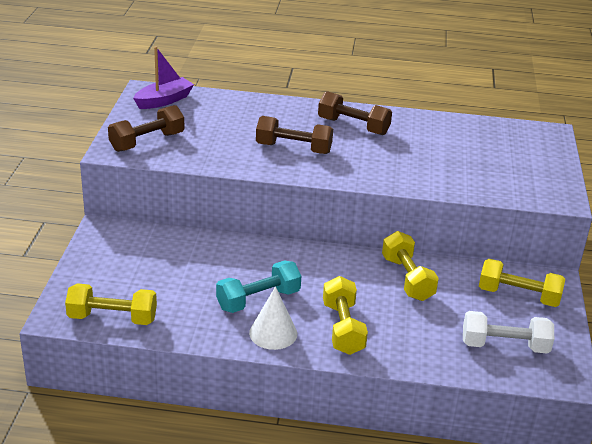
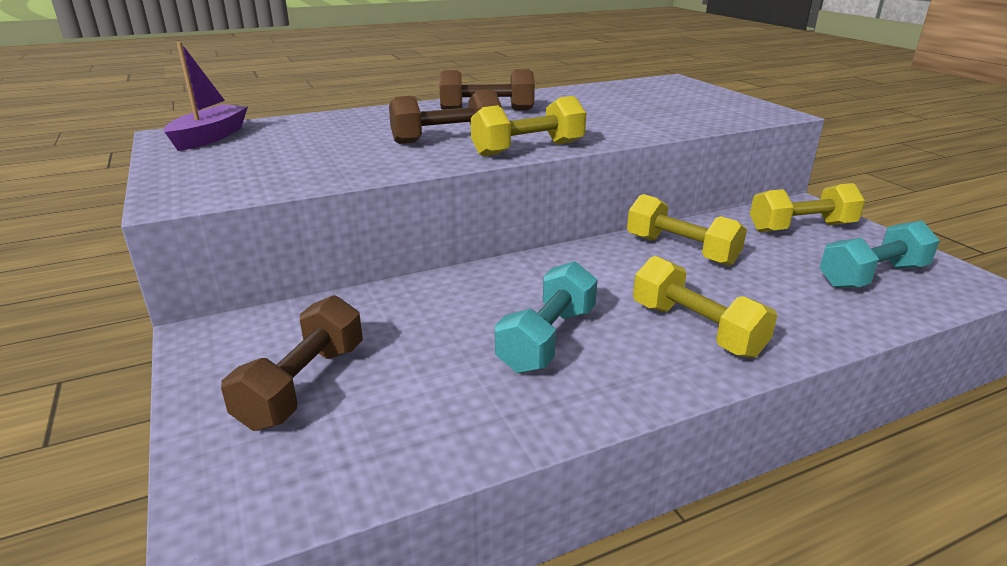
camera: 30 degrees left, 5 degrees down
yellow dumbbell [65,283,157,325] -> yellow dumbbell moved to [471,96,586,157]
brown dumbbell [108,105,184,152] -> brown dumbbell moved to [221,295,363,431]
white cone [249,286,297,350] -> none
white dumbbell [463,311,554,354] -> turquoise dumbbell [820,220,940,288]

